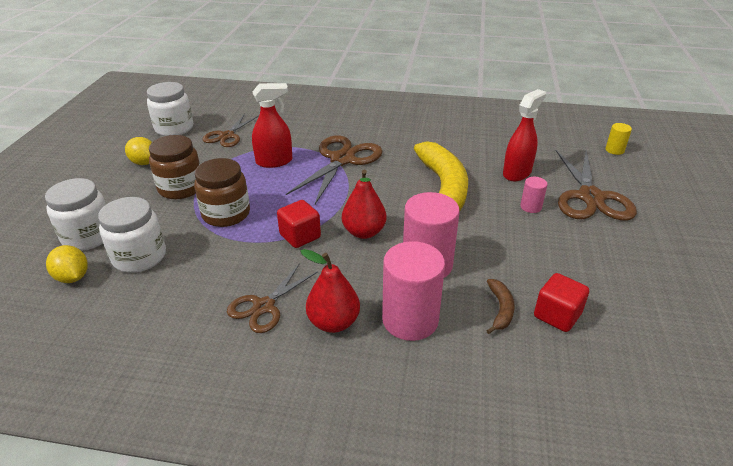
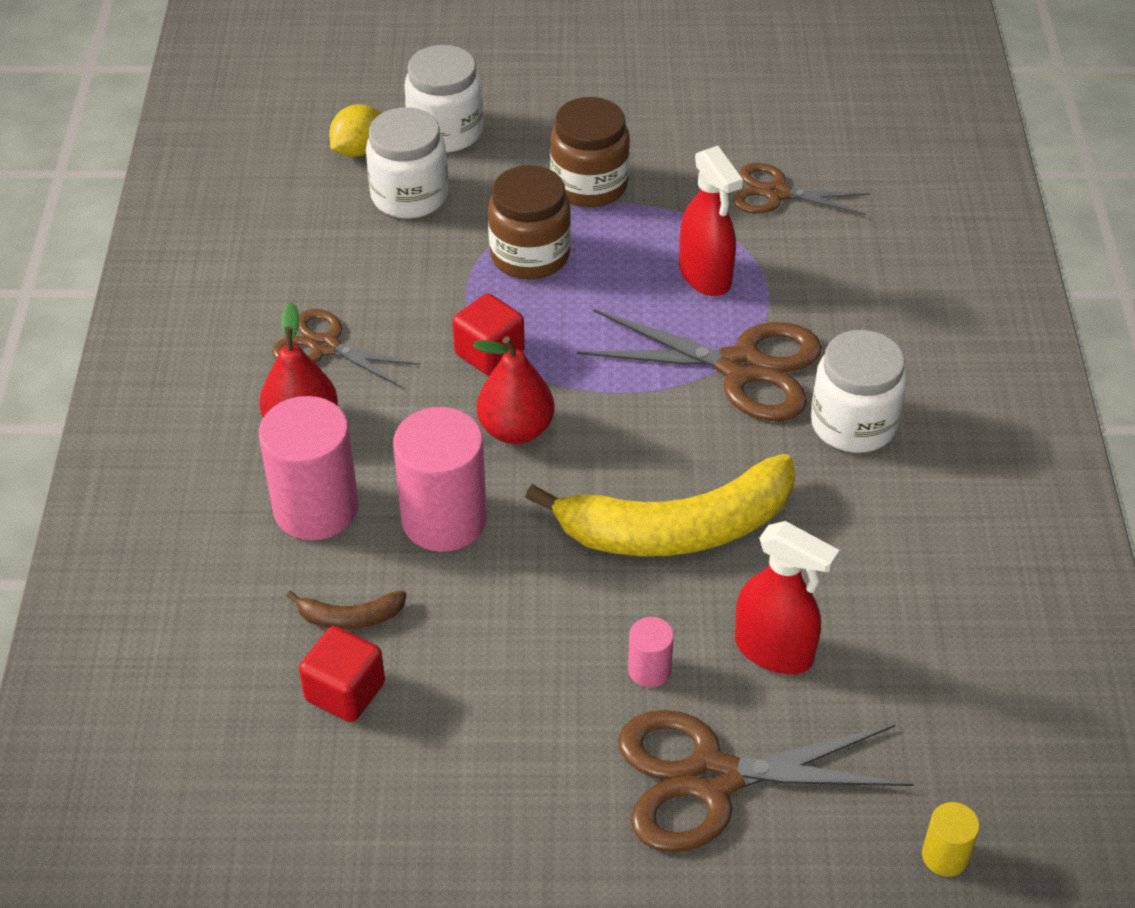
camera: 80 degrees right, 10 degrees up
yellow lemon [125,137,152,165] -> none
white jar [147,82,193,136] -> white jar moved to [810,330,907,453]

